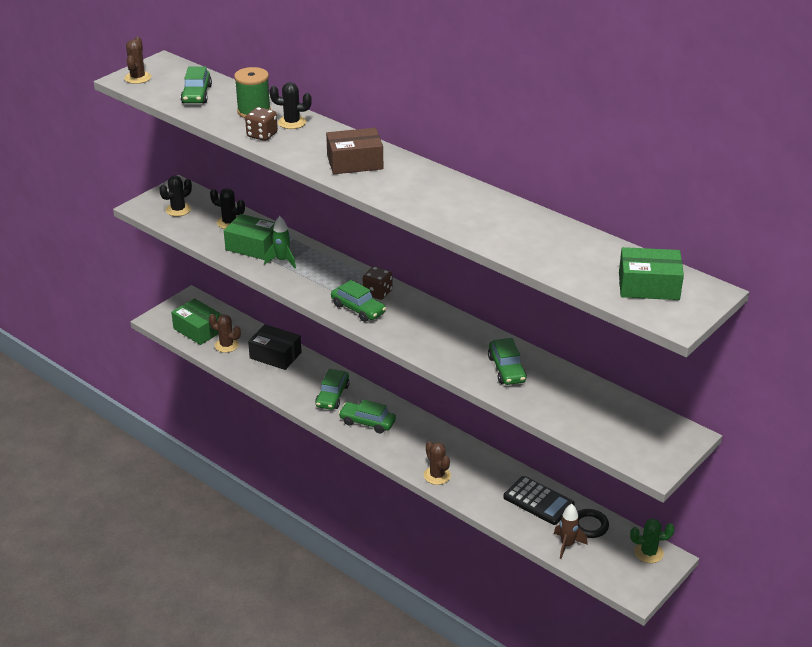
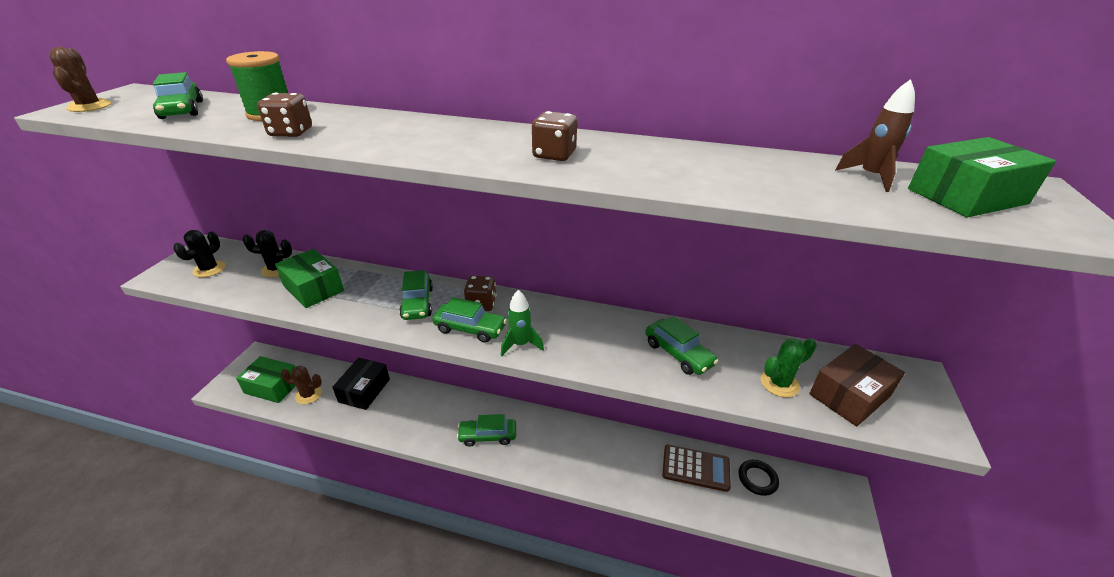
camera: 25 degrees left, 0 degrees up
green box [224,214,275,260] -> green box turned 45 degrees clockwise [275,249,344,308]
black box [248,324,302,370] -> black box turned 75 degrees counterclockwise [332,358,390,410]
green rocket [264,216,296,268] -> green rocket moved to [501,290,544,356]
black cactus [270,82,312,129] -> none
green car [315,369,350,410] -> green car moved to [399,270,433,320]
brown box [326,128,383,174] -> brown box moved to [809,344,905,426]
brown cactus [424,441,451,485] -> none
black calculator [503,476,575,525] -> brown calculator [662,445,731,492]
brown rocket [554,504,588,559] -> brown rocket moved to [835,79,915,192]
green cactus [630,518,675,563] -> green cactus moved to [760,338,817,397]
none -> brown dice [532,111,577,161]

